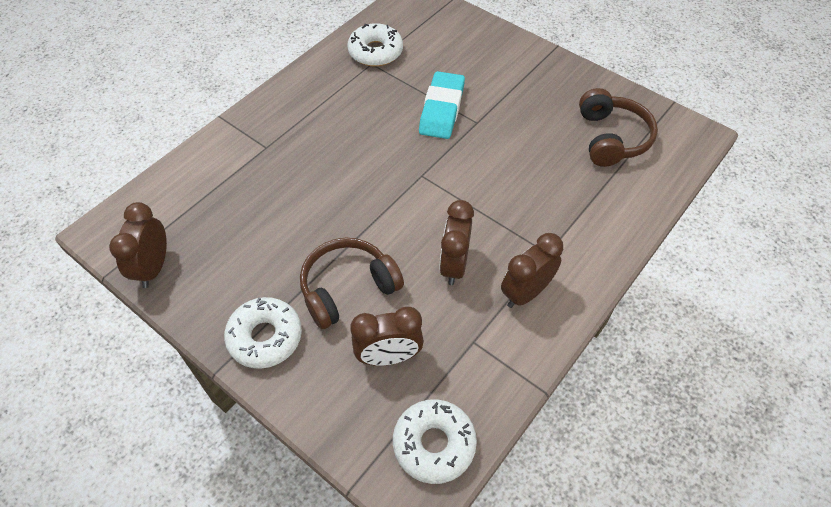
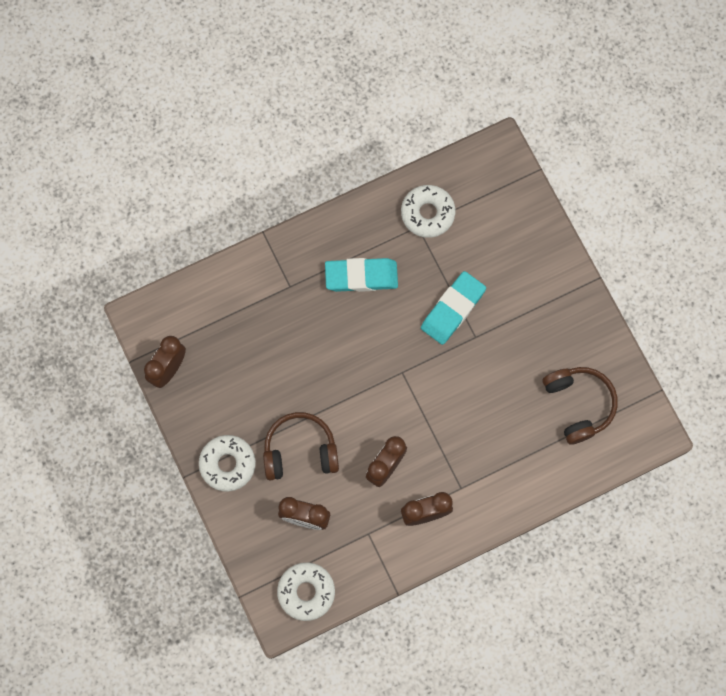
camera: 25 degrees right, 20 degrees up
brown headphones [579,88,658,167] -> brown headphones turned 45 degrees counterclockwise [543,367,618,445]
none -> turquoise eraser [325,258,398,292]

